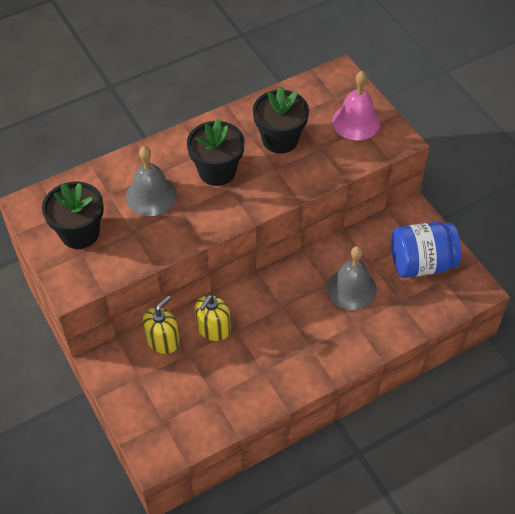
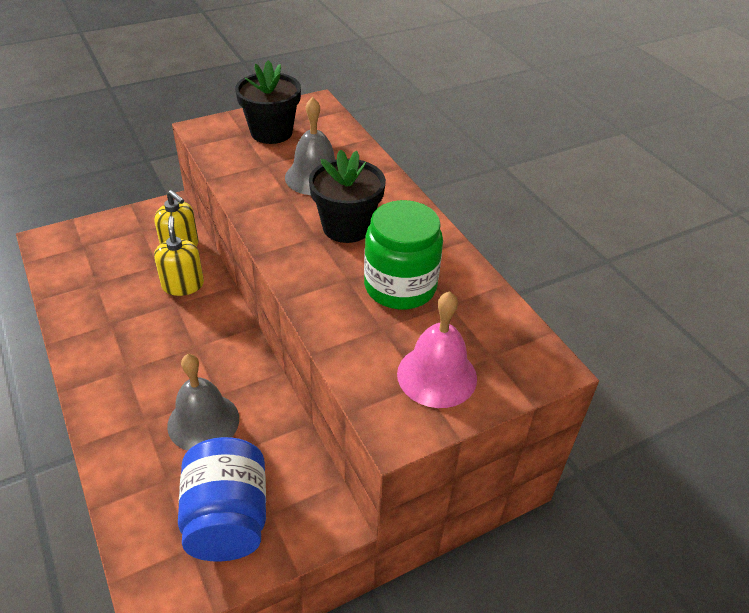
camera: 90 degrees right, 10 degrees down
yellow soap dispenser [195,295,231,341] -> yellow soap dispenser turned 45 degrees clockwise [154,216,204,296]
black flower pot [253,86,309,154] -> green jar [364,200,443,309]

